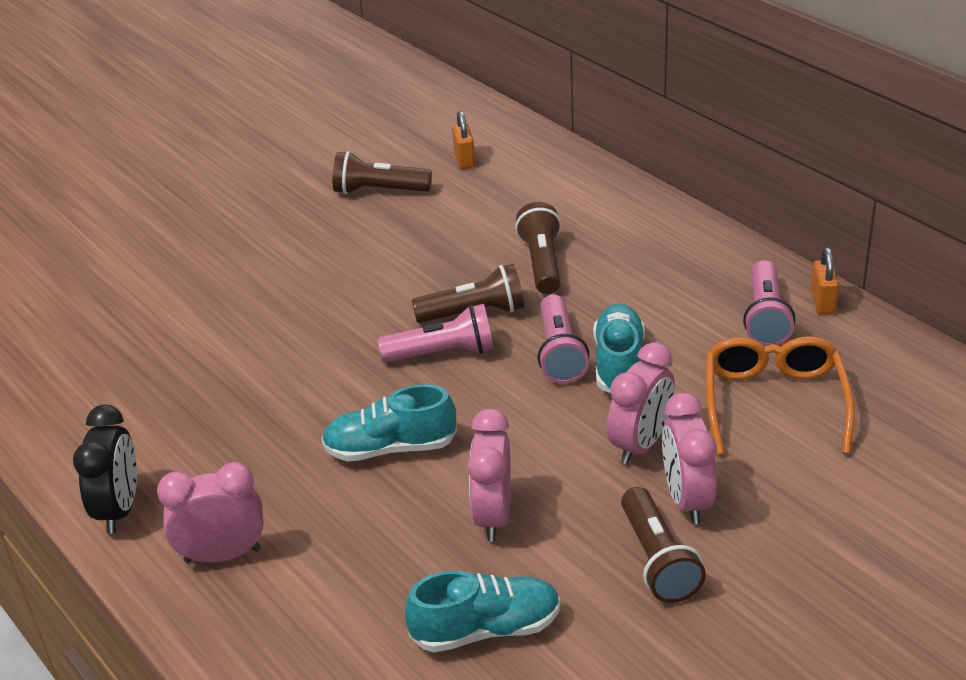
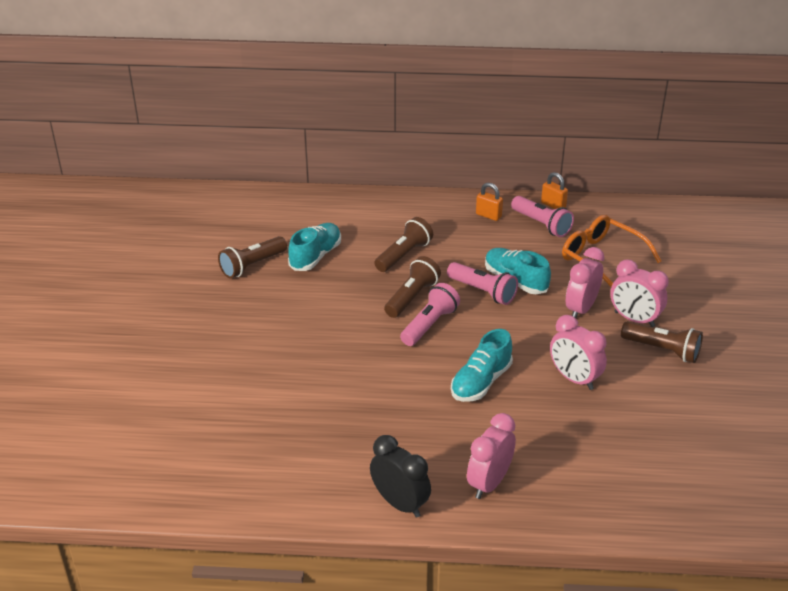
camera: 50 degrees left, 0 degrees up
turquoise shoe [405,571,561,652] -> turquoise shoe moved to [288,223,341,271]
orange padlock [452,110,475,169] -> orange padlock moved to [476,183,503,221]
brown flashlight [515,202,561,294] -> brown flashlight turned 90 degrees clockwise [374,217,433,272]
pink clock [607,342,675,465] -> pink clock turned 135 degrees counterclockwise [566,247,604,318]

